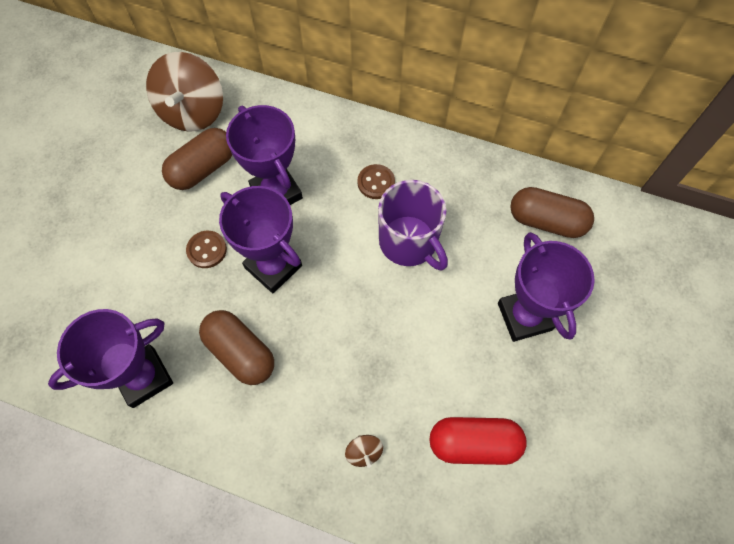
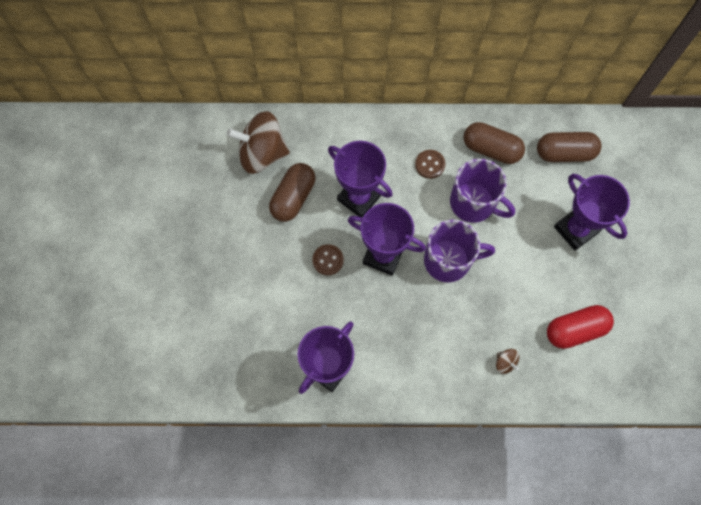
camera: 20 degrees left, 5 degrees up
brown spinning top [146,52,223,131] -> brown spinning top turned 105 degrees clockwise [227,111,290,174]
brown capsule [199,310,274,385] -> brown capsule moved to [463,122,525,164]
none -> purple mug [424,219,495,282]

